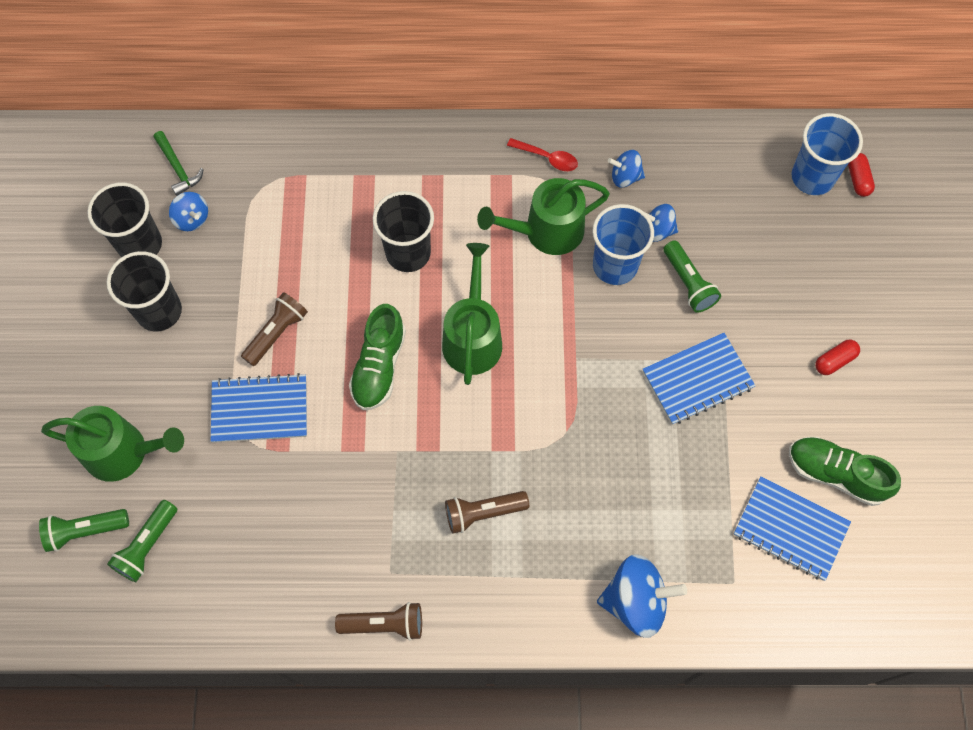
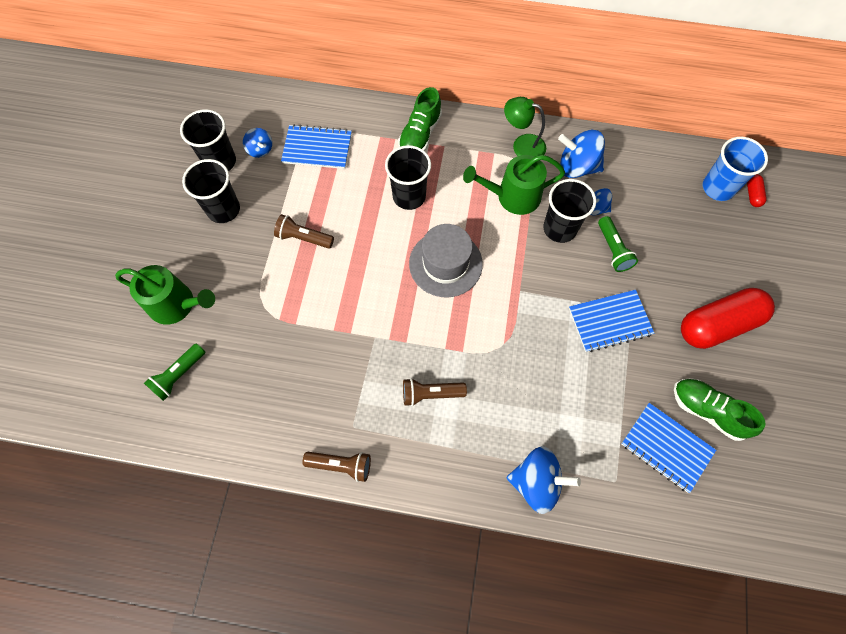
camera: 10 degrees right, 0 degrees up
green flashlight [39,509,129,552] -> none
green hammer [154,131,204,196] -> none
blue notebook [211,373,307,443] -> blue notebook moved to [281,124,352,169]
brown flashlight [241,292,308,366] -> brown flashlight turned 120 degrees counterclockwise [274,214,334,249]
green shoe [349,304,406,410] -> green shoe moved to [398,87,442,151]
green watering can [442,243,502,385] -> grey hat [409,224,483,297]
red spoon [507,138,578,171] -> green lamp [504,97,546,157]
blue cup [592,204,654,285] -> black cup [543,179,596,243]
blue spinning top [608,150,645,187] -> blue spinning top [558,130,605,178], size x1.78
red capsule [815,340,860,375] -> red capsule [681,288,775,349], size x2.45

